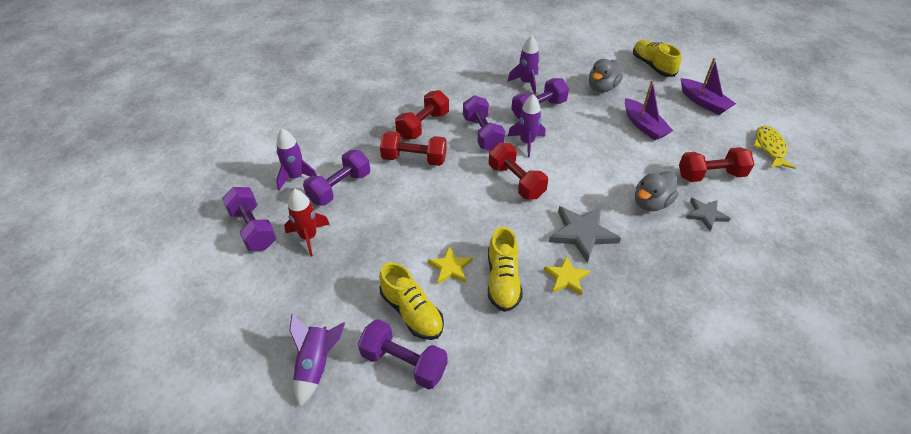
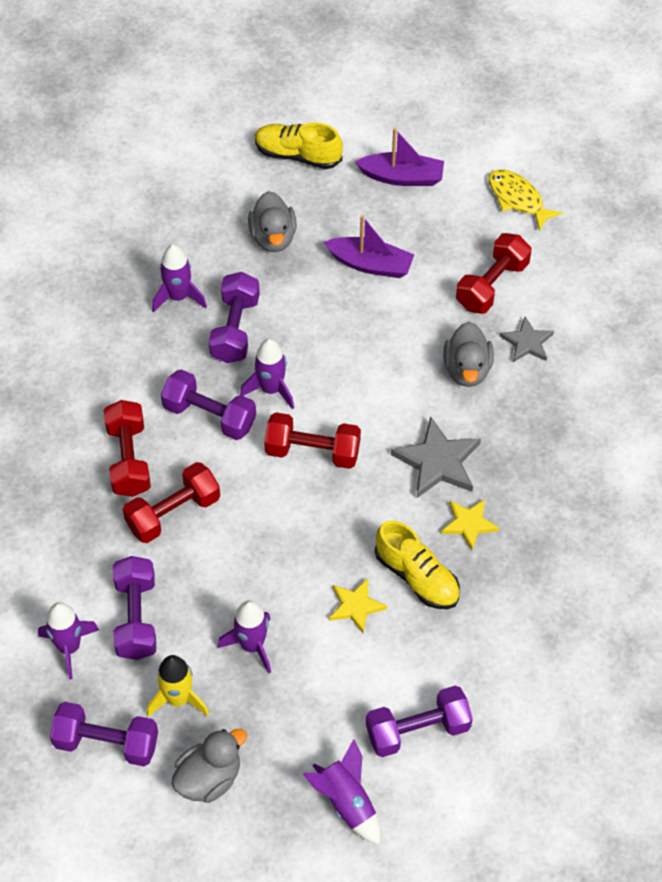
camera: 45 degrees left, 10 degrees up
red rocket [284,189,330,257] -> yellow rocket [147,655,209,717]
yellow shoe [379,262,444,340] -> none
none -> grey duck [171,729,247,803]
none -> purple rocket [218,600,271,673]

